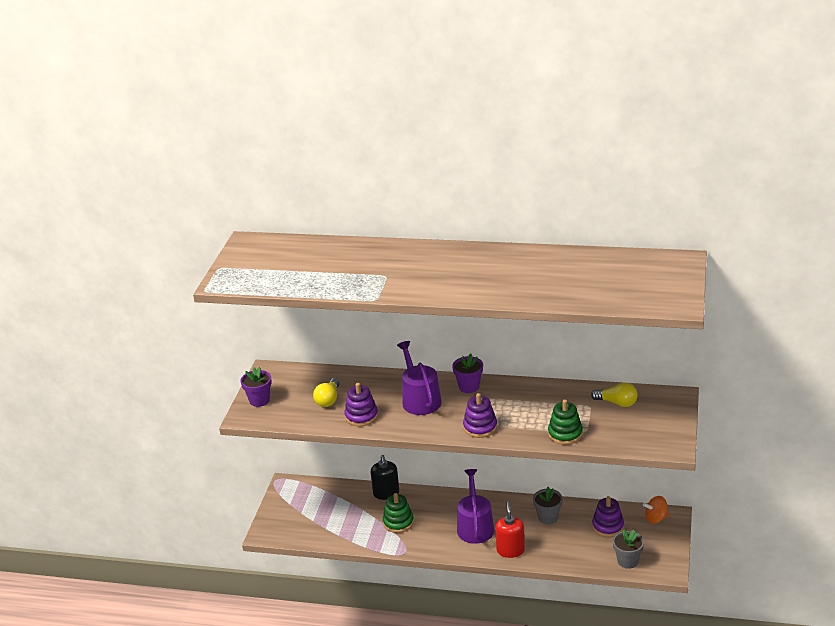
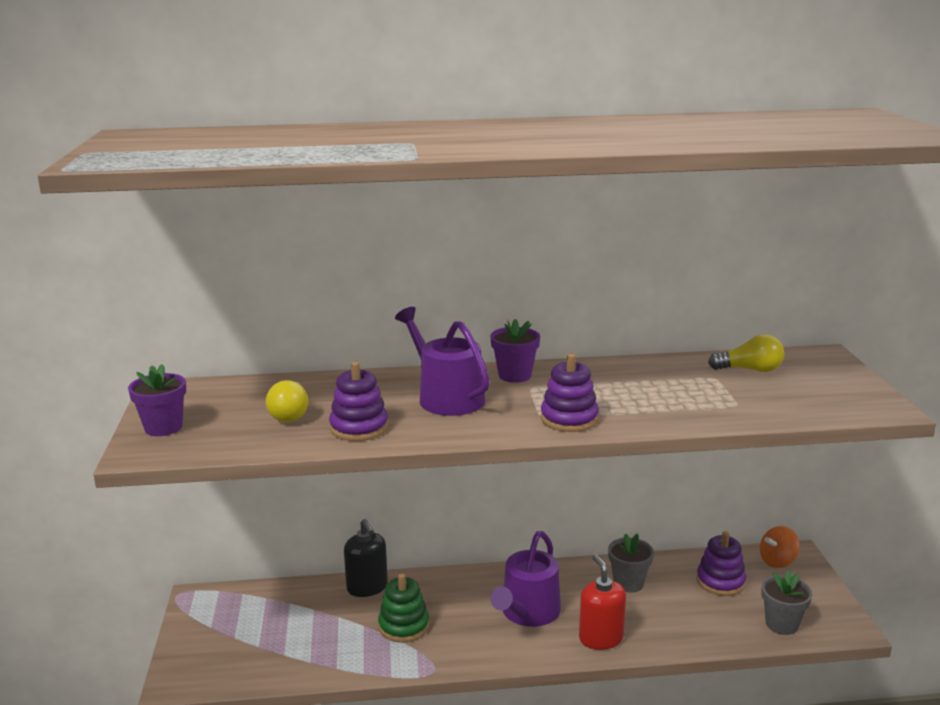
camera: 20 degrees left, 10 degrees down
purple watering can [457,469,494,544] -> purple watering can turned 135 degrees counterclockwise [490,531,561,627]
green stacking toy [548,399,583,445] -> none

